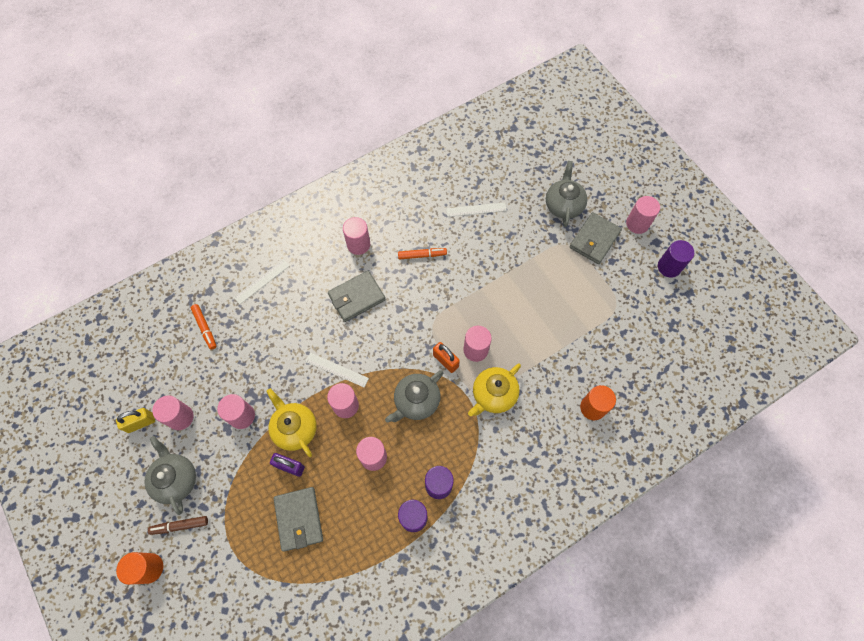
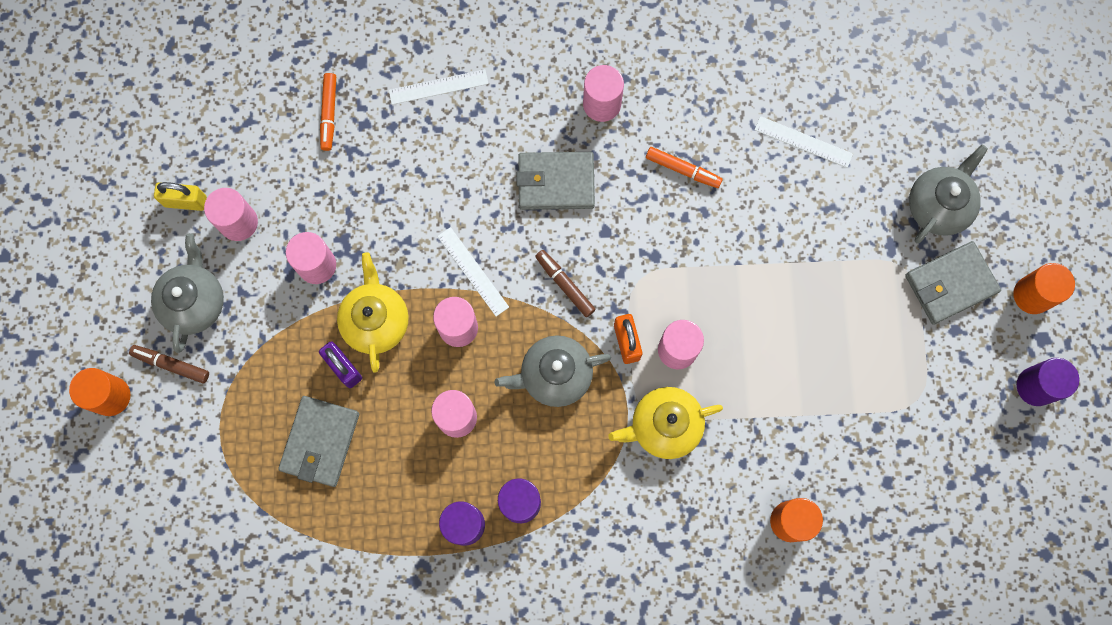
camera: 30 degrees right, 10 degrees up
pink cylinder [626,196,660,234] -> orange cylinder [1013,263,1075,314]
none -> brown marker [535,250,596,317]

